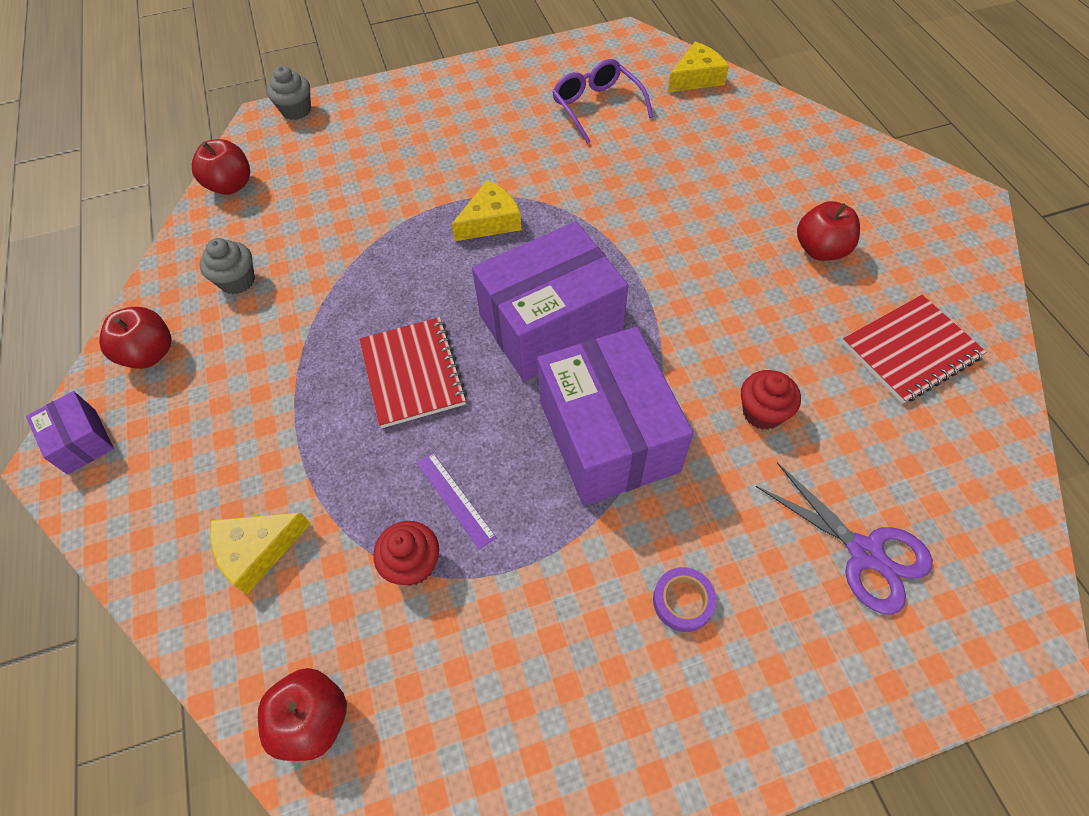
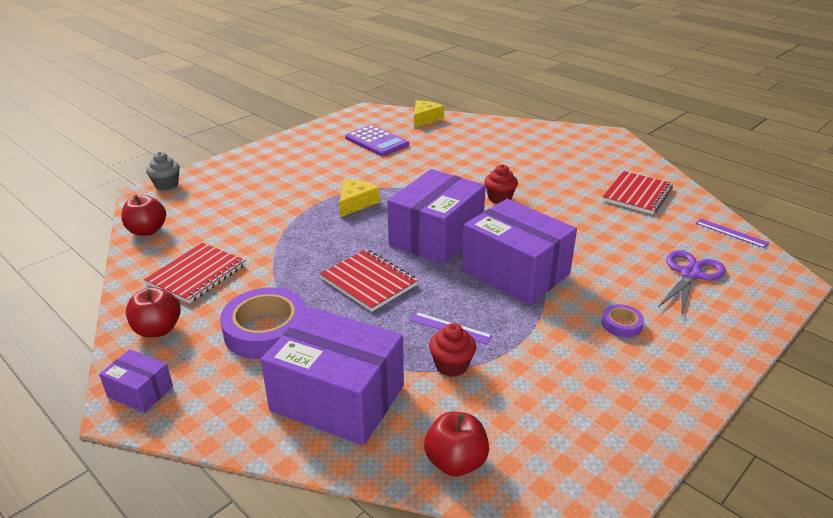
camera: 30 degrees left, 25 degrees down
grey cupcake [200,238,255,294] -> red notebook [144,243,245,304]
yellow cheese [210,512,311,594] -> purple box [261,307,404,446]
purple glasses [552,59,653,144] -> purple calculator [345,125,409,156]
red cupcake [741,370,801,430] -> red cupcake moved to [484,164,518,204]
purple scissors [755,462,933,615] -> purple scissors turned 75 degrees counterclockwise [658,250,726,315]
red apple [797,201,860,261] -> none
none -> purple tape [220,287,307,359]
none -> purple ruler [696,218,769,248]

